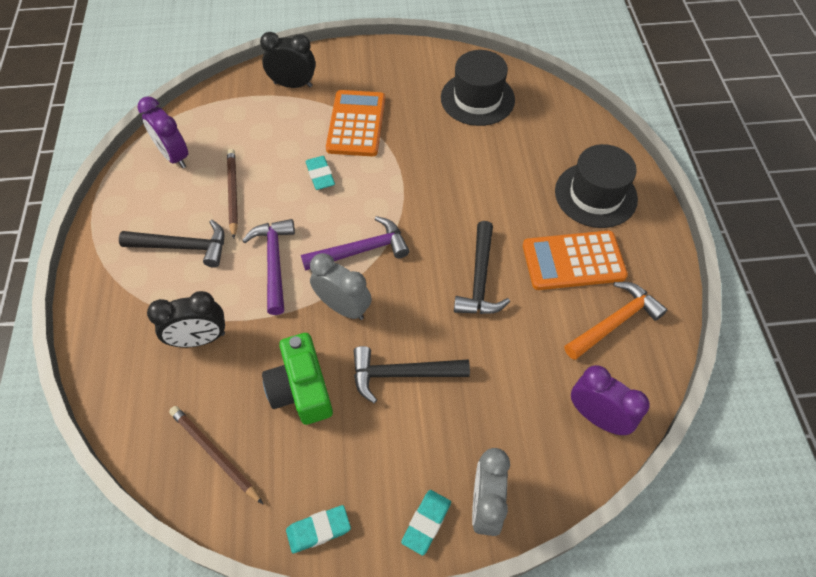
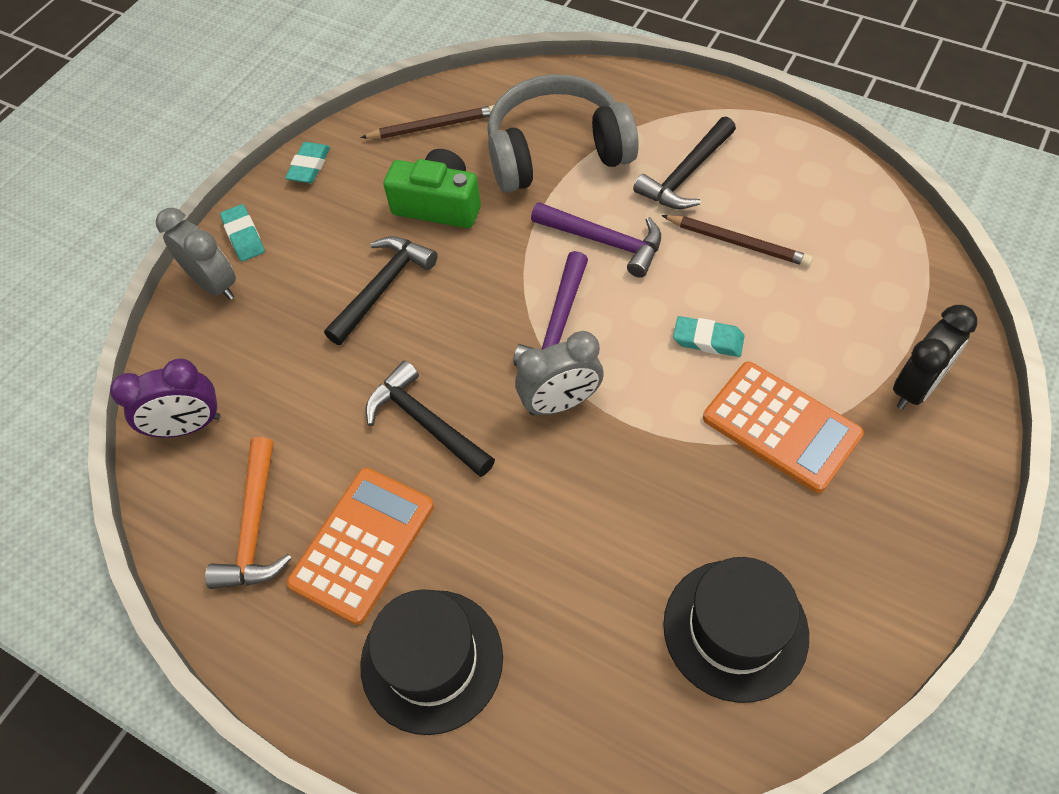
camera: 130 degrees right, 0 degrees up
purple clock [138,96,188,168] -> none
black clock [147,291,225,347] -> grey headphones [487,74,639,193]
grey clock [310,253,372,320] -> grey clock moved to [515,331,604,416]

